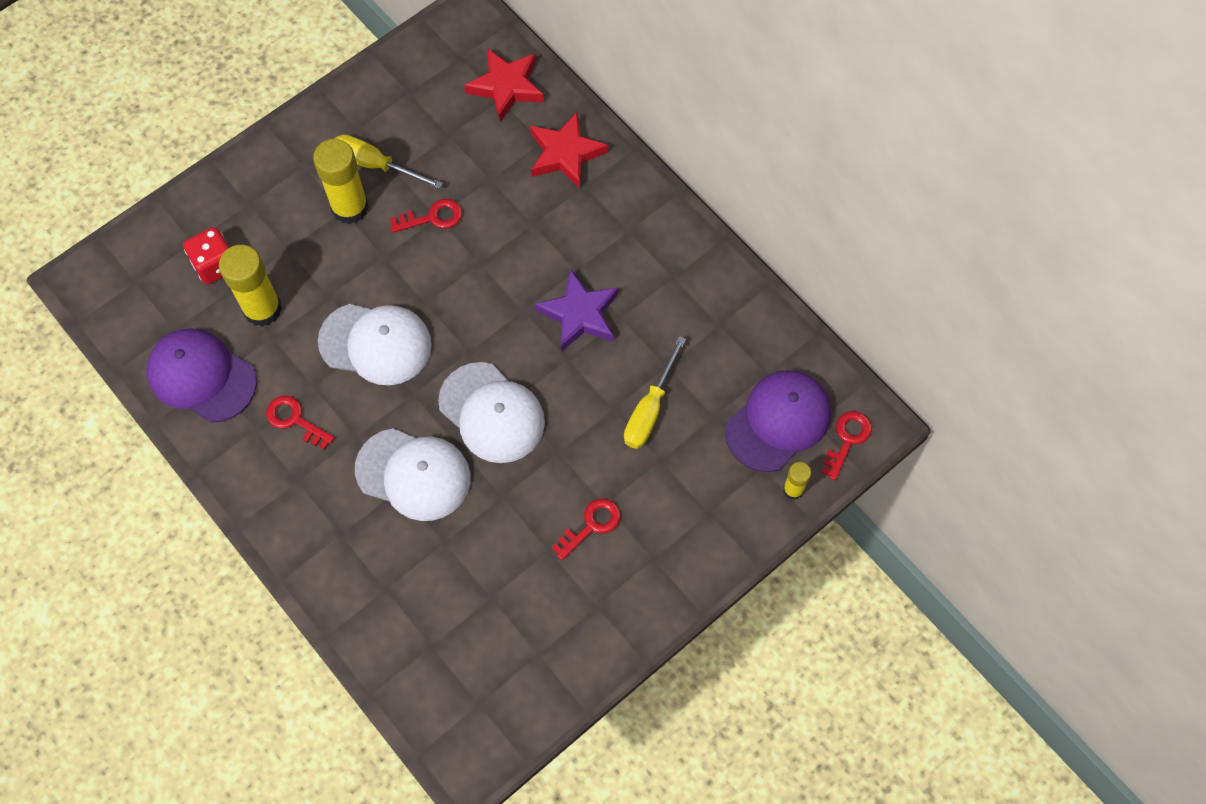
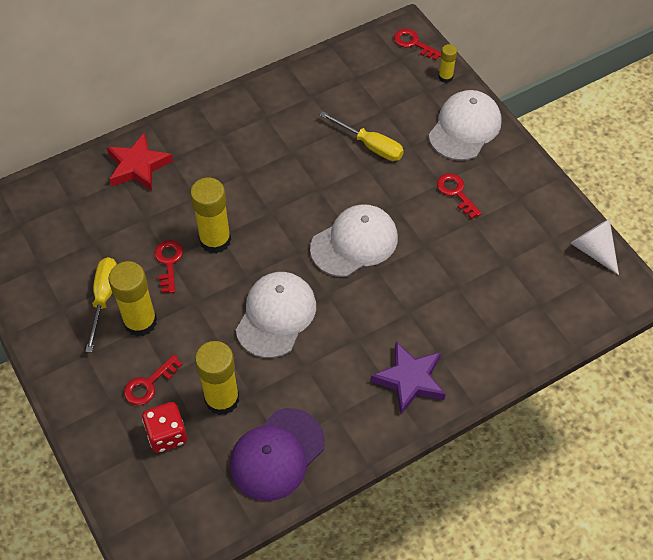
camera: 80 degrees left, 10 degrees down
red key [266,395,335,450] -> red key moved to [124,355,183,405]
yellow screwdriver [335,134,443,189] -> yellow screwdriver turned 150 degrees clockwise [85,257,117,353]
white cap [355,428,471,521] -> white cap moved to [429,90,501,161]
red star [464,48,544,122] -> none
purple star [535,269,618,352] -> purple star moved to [371,342,446,414]
purple cap [725,370,831,472] -> none
none -> yellow glue stick [190,178,231,254]
none -> white cone [570,219,619,275]

